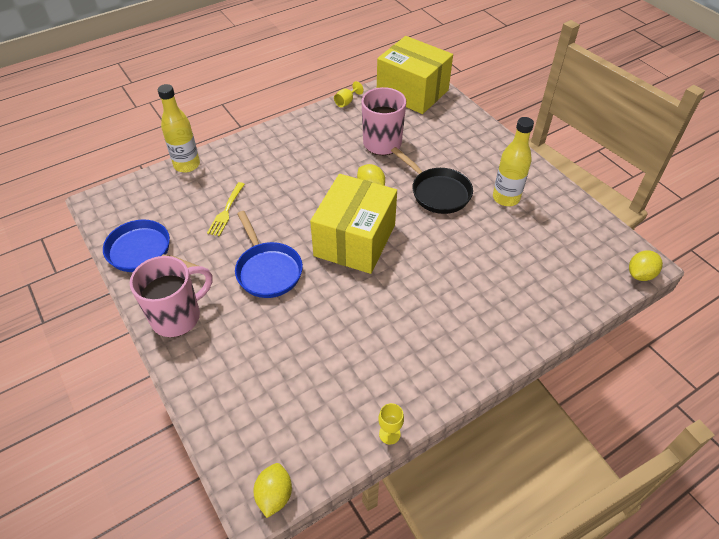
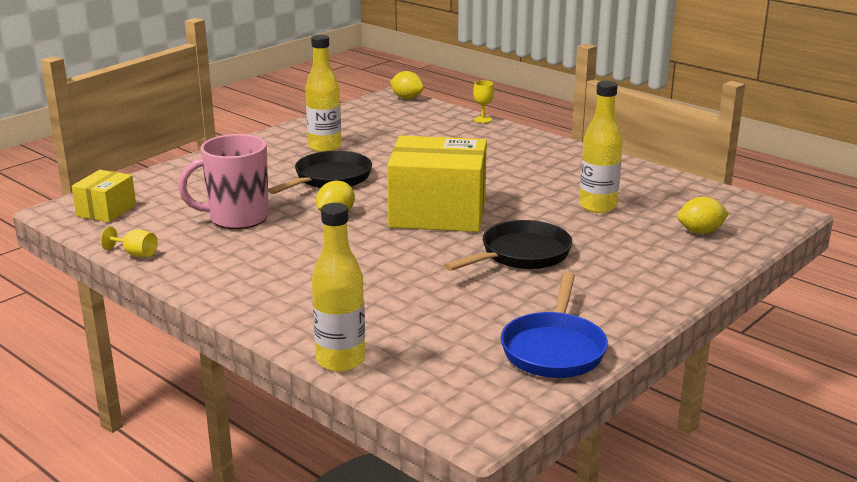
camera: 105 degrees left, 25 degrees down
pink mug [130,256,212,337] -> none
yellow fork [207,182,245,236] -> none
blue pan [235,211,303,298] -> black pan [444,220,573,271]
yellow lemon [254,463,292,518] -> yellow lemon moved to [677,197,729,234]
yellow box [377,36,453,114] -> yellow box [72,170,136,222], size x0.50
yellow goblet [378,403,404,445] -> yellow goblet moved to [473,80,494,123]
none -> yellow bottle [579,81,623,213]

